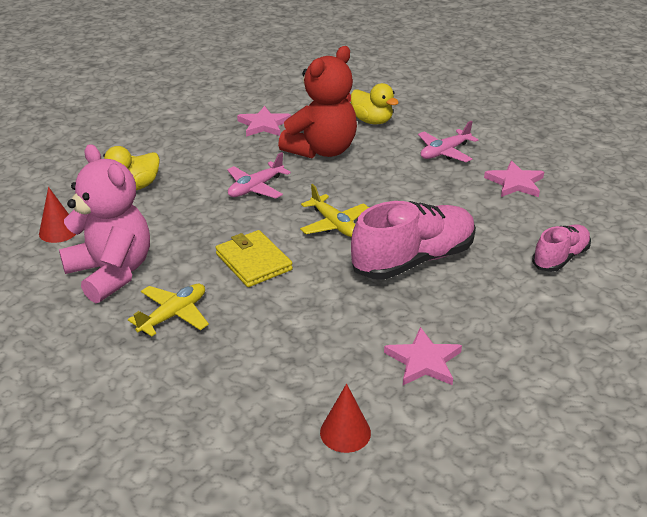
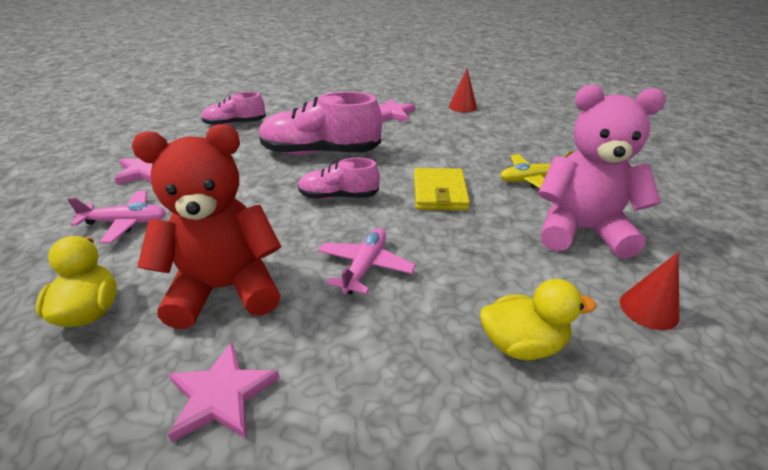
camera: 145 degrees left, 0 degrees up
pink teddy bear [59,144,150,303] -> pink teddy bear turned 105 degrees clockwise [538,84,666,258]
pink plane [227,152,291,198] -> pink plane turned 60 degrees counterclockwise [318,228,416,294]
yellow plane [300,184,369,237] -> pink shoe [298,158,380,199]

